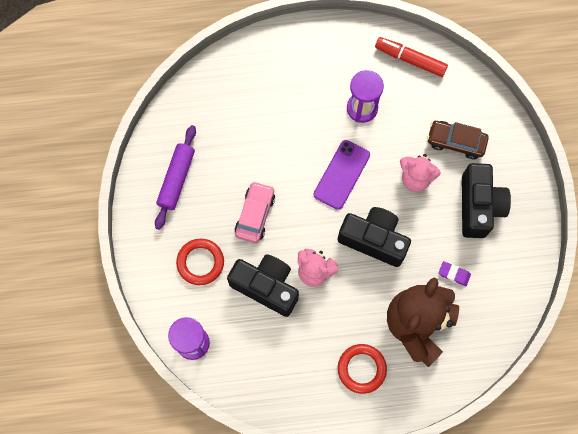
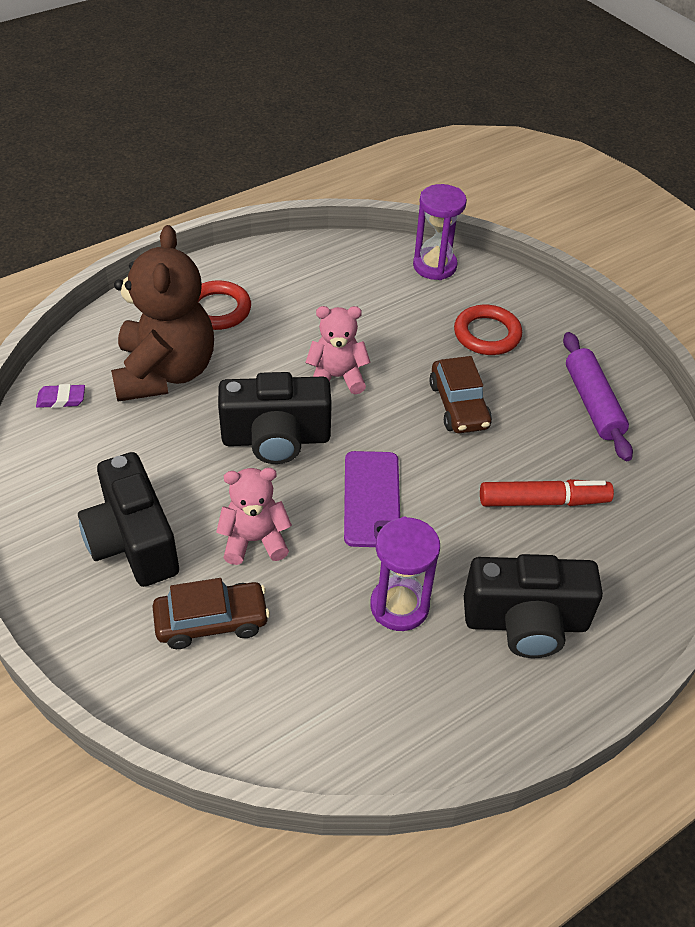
camera: 150 degrees right, 25 degrees down
black camera [227,254,299,317] -> black camera moved to [464,554,603,658]
pink car [235,181,275,243] -> brown car [429,356,492,433]
red marker [375,37,448,77] -> red marker moved to [480,479,614,506]
purple eraser [438,261,471,286] -> purple eraser moved to [36,384,85,408]

